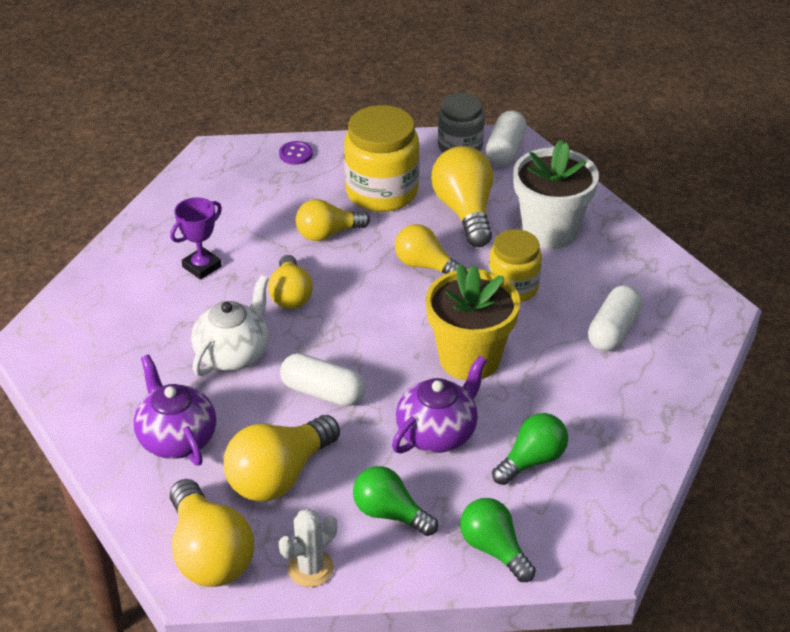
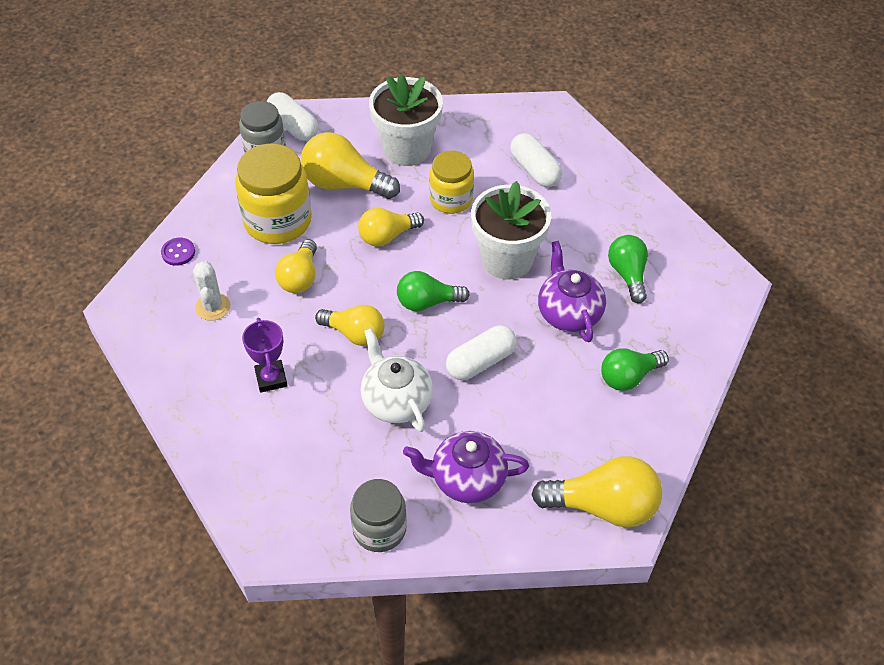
camera: 60 degrees left, 10 degrees up
yellow light bulb [223,415,340,502] -> none
white cactus [279,509,337,587] -> white cactus moved to [193,261,231,321]
yellow flower pot [426,264,520,380] -> white flower pot [471,181,551,280]
green light bulb [460,498,536,582] -> green light bulb moved to [397,271,470,311]
none -> grey jar [350,479,407,552]

